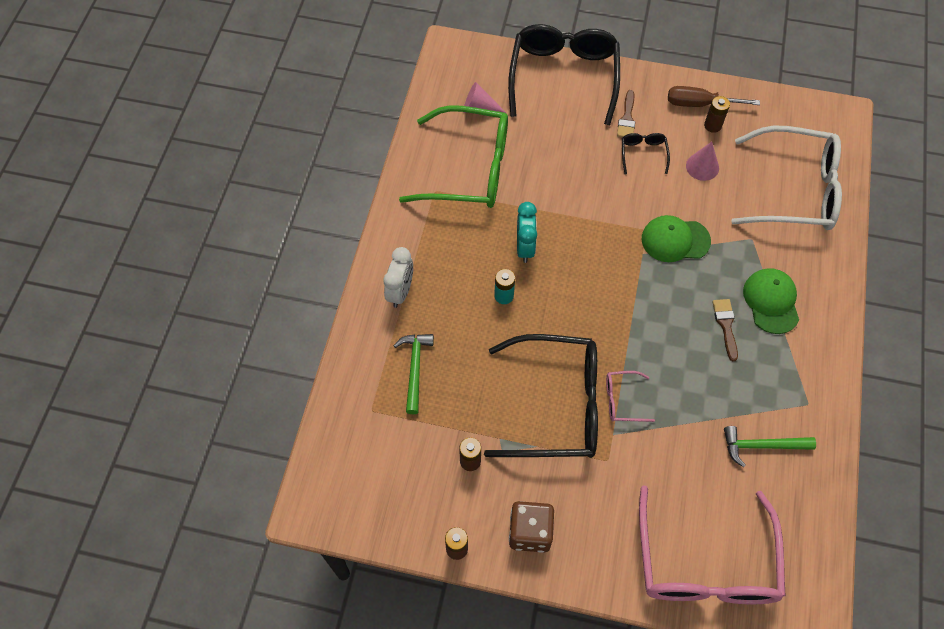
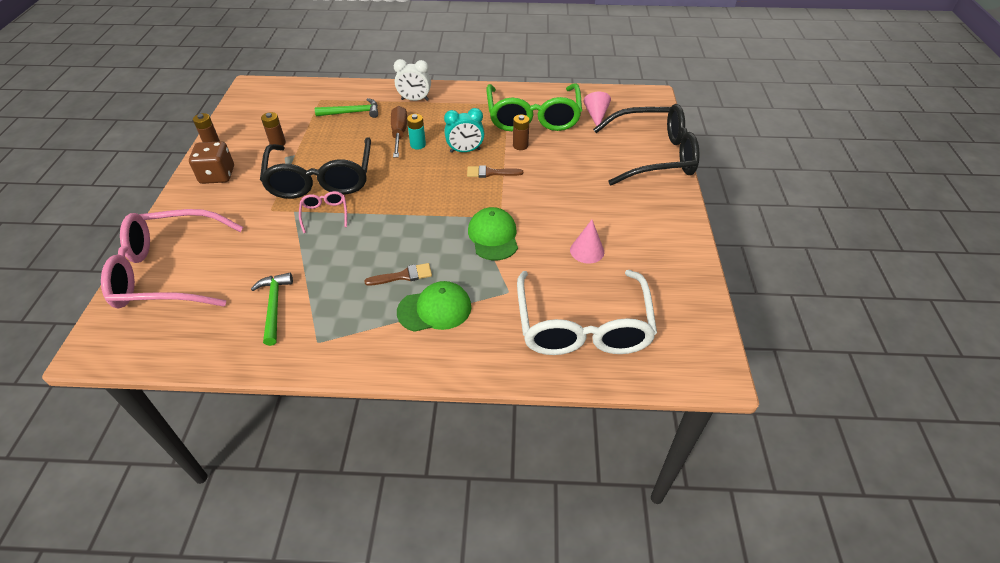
camera: 80 degrees right, 15 degrees down
brown brush [617,90,635,137] -> brown brush moved to [467,165,523,178]
black glasses [622,133,670,174] -> none
brown screwdriver [668,86,760,107] -> brown screwdriver moved to [391,106,407,158]
brown battery [704,96,730,133] -> brown battery moved to [513,115,529,150]

